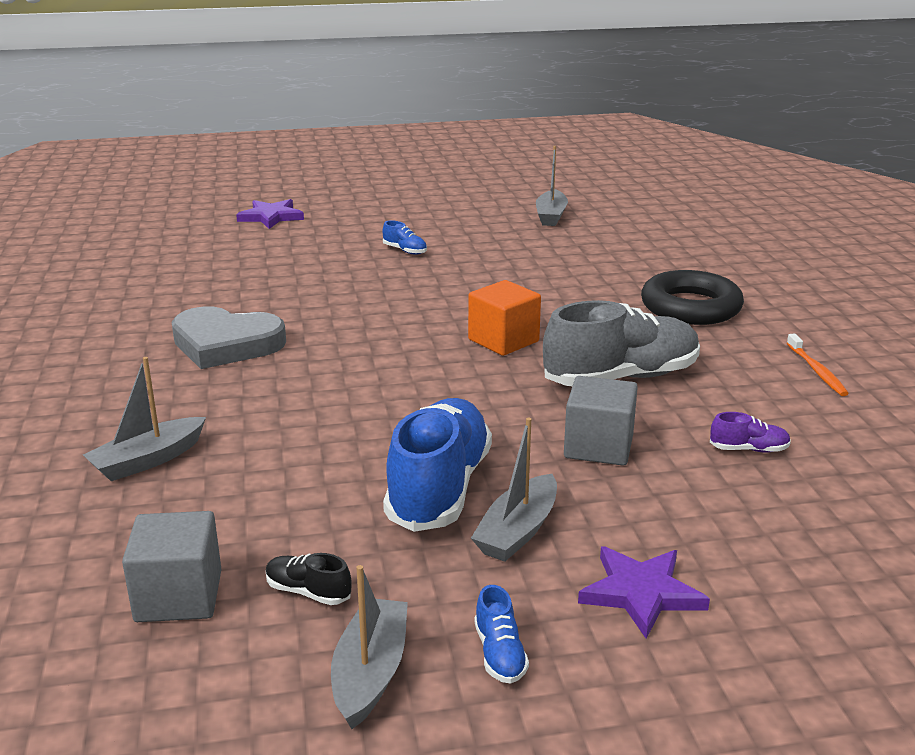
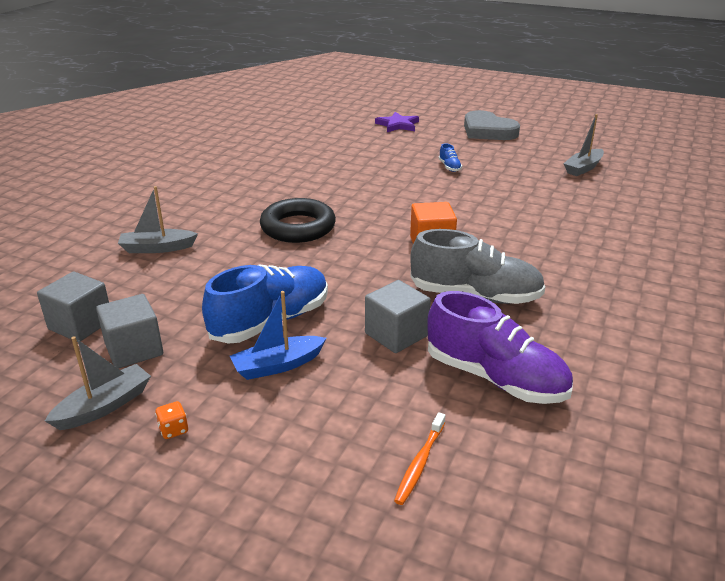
camera: 35 degrees right, 5 degrees up
grey heart [172,306,286,369] -> grey heart moved to [464,110,520,140]
black shoe [266,553,352,605] -> grey cube [96,294,163,369]
grey boat [471,418,557,562] -> blue boat [230,291,326,380]
blue shoe [474,585,529,684] -> orange dice [155,401,188,439]
purple star [578,546,710,639] -> none
black ring [641,270,744,325] -> black ring moved to [260,198,336,243]
purple shoe [710,412,791,453] -> purple shoe [427,291,573,404], size x2.42
orange toothbrush [787,333,849,396] -> orange toothbrush moved to [394,412,445,505]

